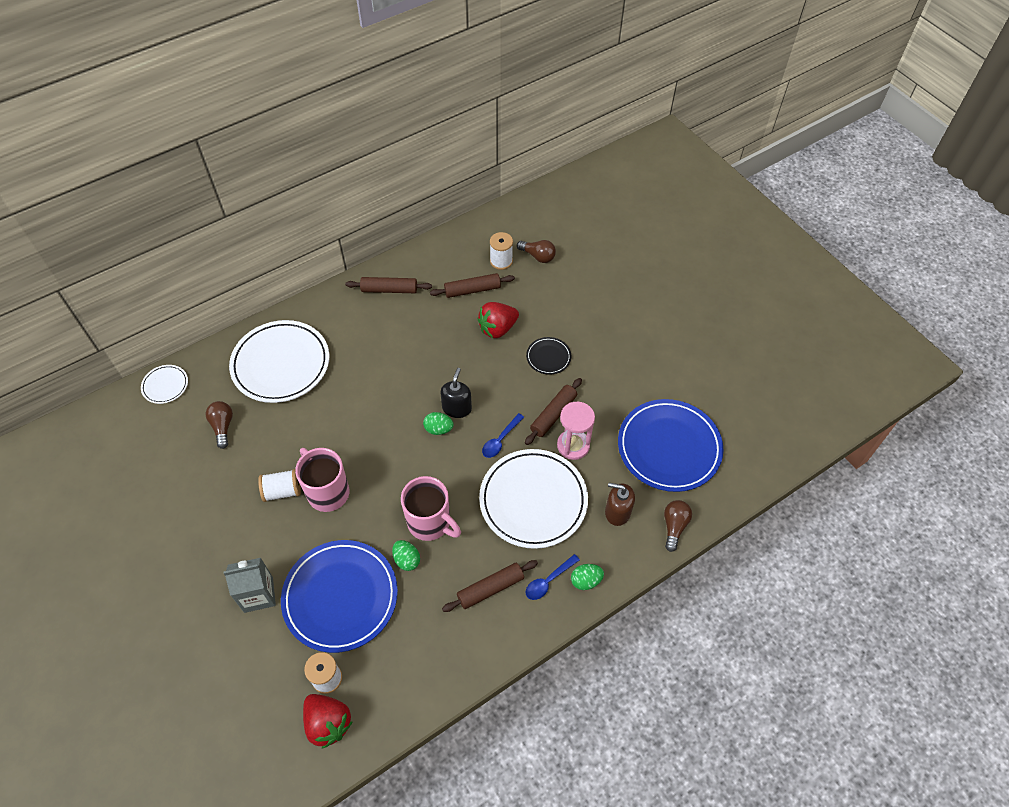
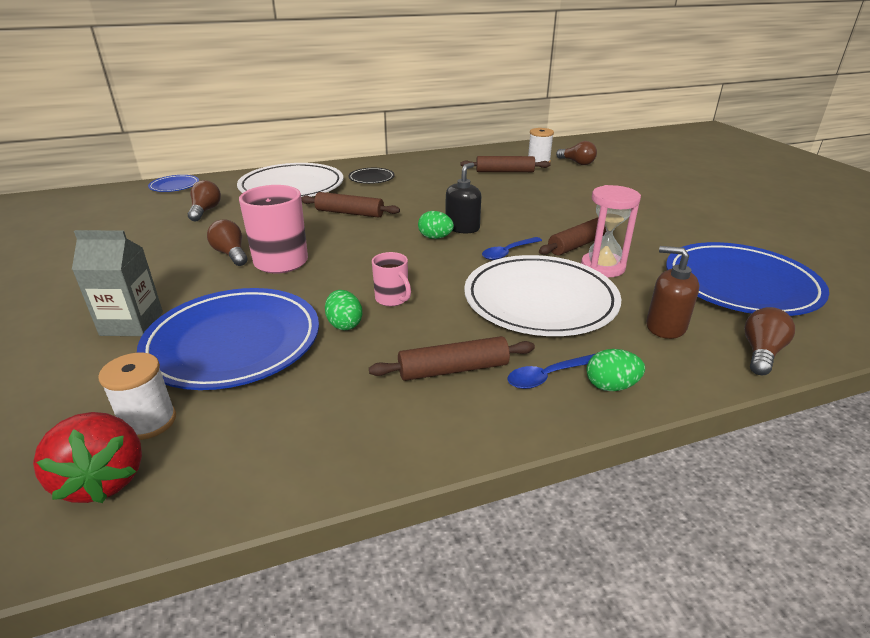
camera: 15 degrees right, 25 degrees down
white plate [141,365,188,404] -> blue plate [148,175,199,192]
white spool [258,469,301,502] -> brown light bulb [207,219,248,266]
brown rolling pin [345,277,432,293] -> brown rolling pin moved to [301,192,400,218]
pink mug [401,476,461,541] -> pink mug [372,252,411,306], size x0.55
red strawberry [478,302,519,338] -> none
black plate [526,337,571,375] -> black plate moved to [349,168,395,184]

